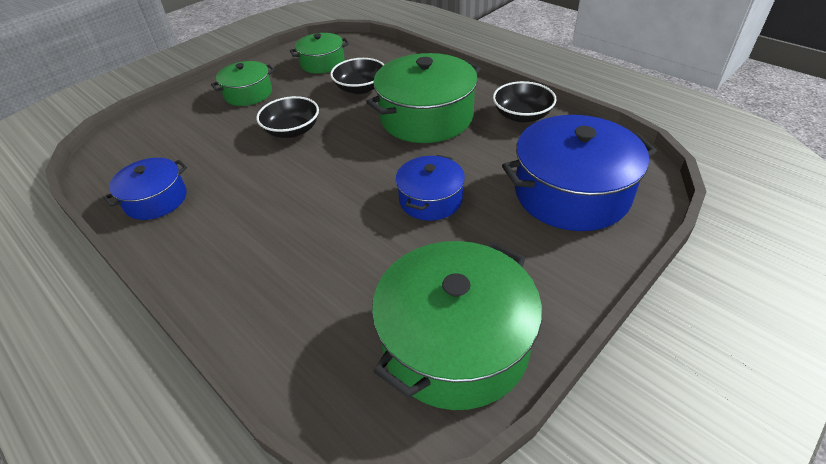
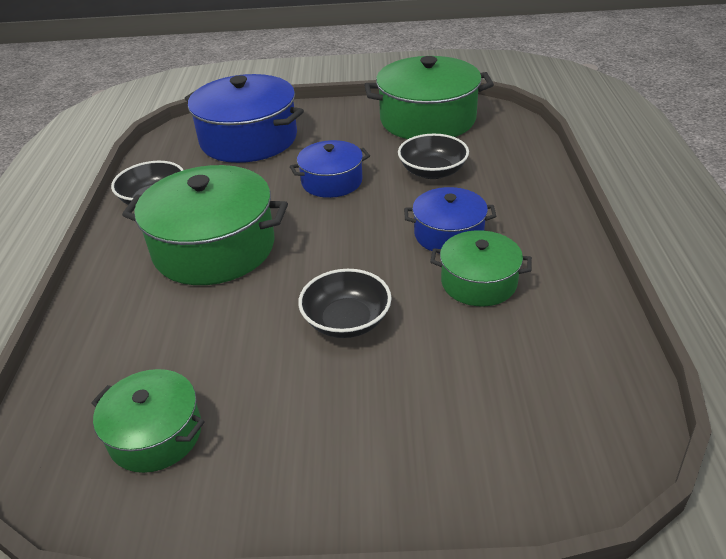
camera: 135 degrees left, 5 degrees down
blue pot [103,158,187,220] -> blue pot moved to [404,187,496,251]
green pot [211,61,275,106] -> green pot moved to [430,230,532,307]
black bowl [330,58,384,94] -> black bowl moved to [398,134,469,179]

